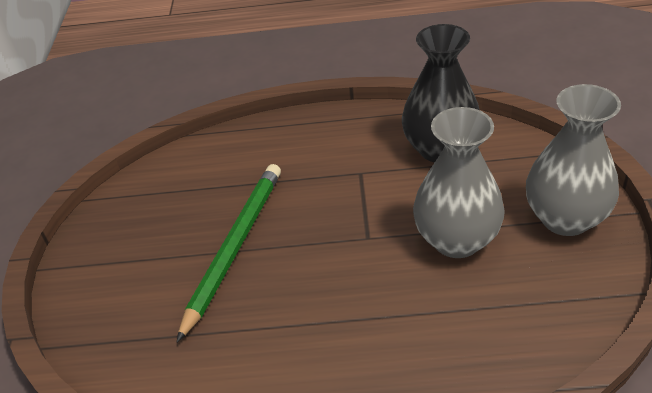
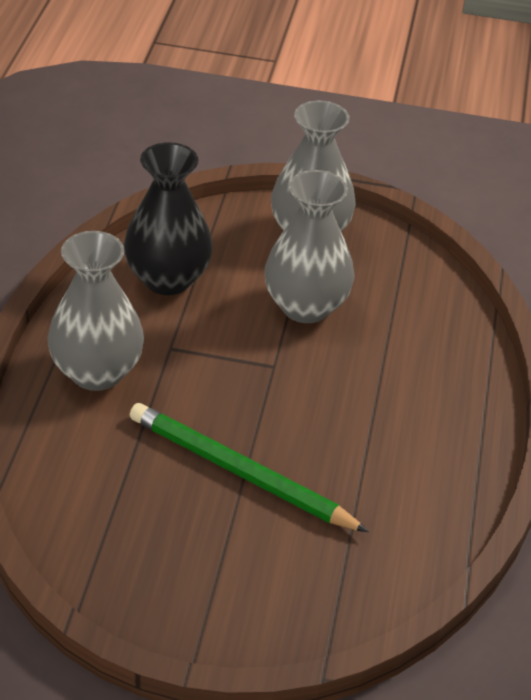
camera: 85 degrees left, 0 degrees up
none -> grey vase [47,231,144,391]

